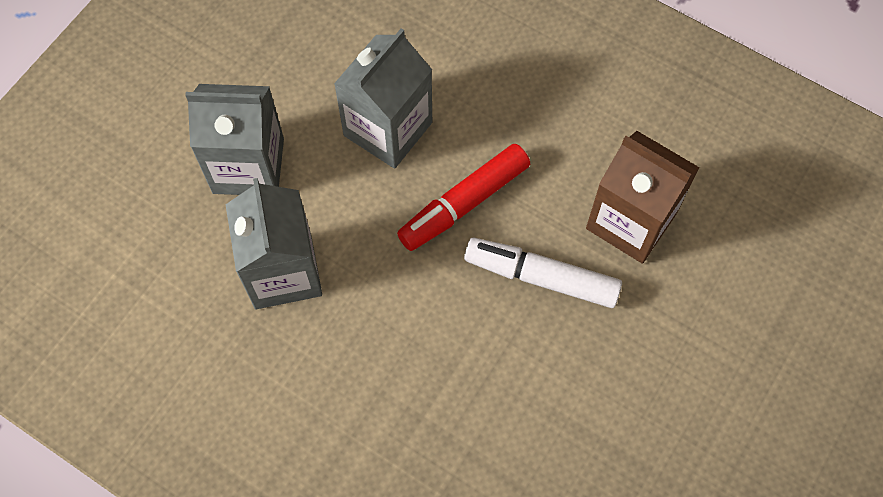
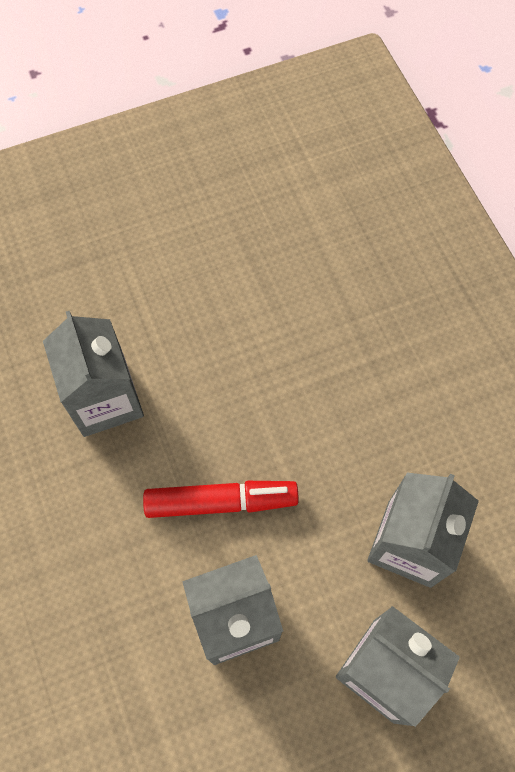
camera: 145 degrees left, 0 degrees up
white marker [464,238,622,308] -> none
brown carton [586,131,699,264] -> grey carton [43,311,144,437]

